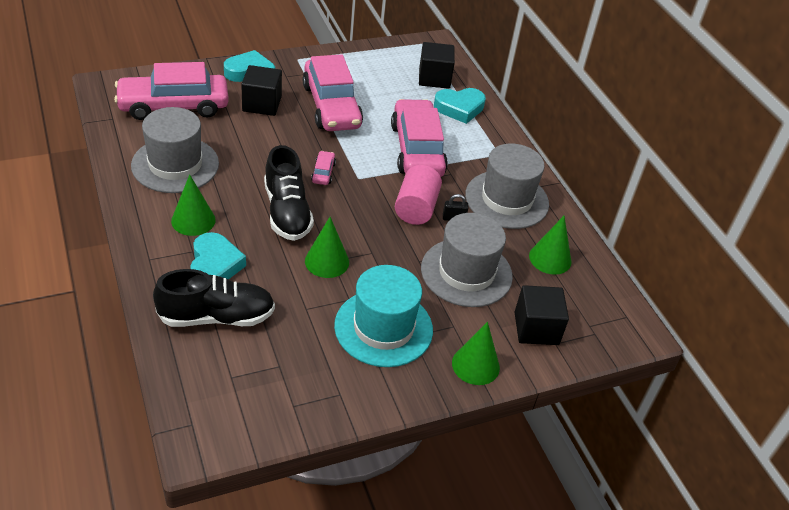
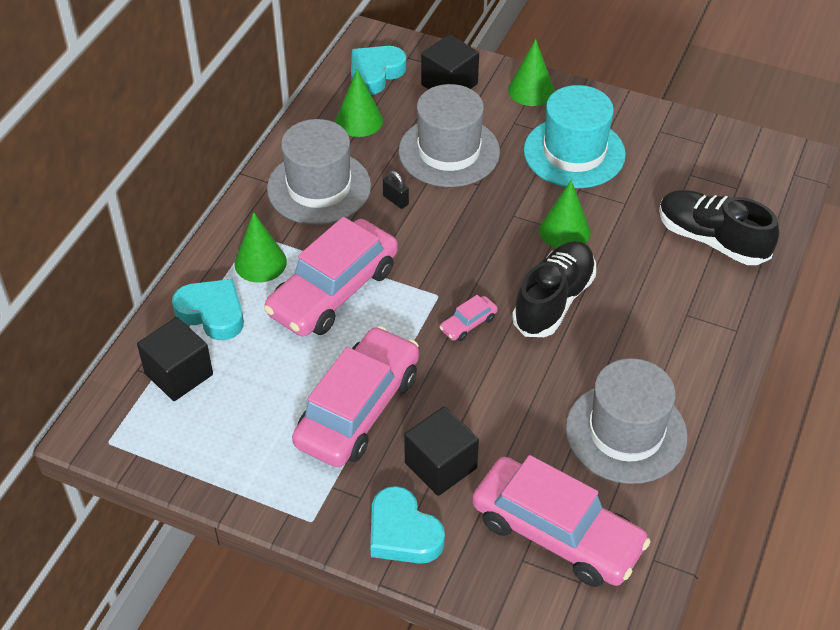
camera: 130 degrees left, 5 degrees up
green cone [171,174,216,236] -> green cone moved to [234,212,287,283]
turquoise heart [190,232,246,280] -> turquoise heart moved to [351,46,406,95]
pink cylinder [395,165,442,225] -> none

